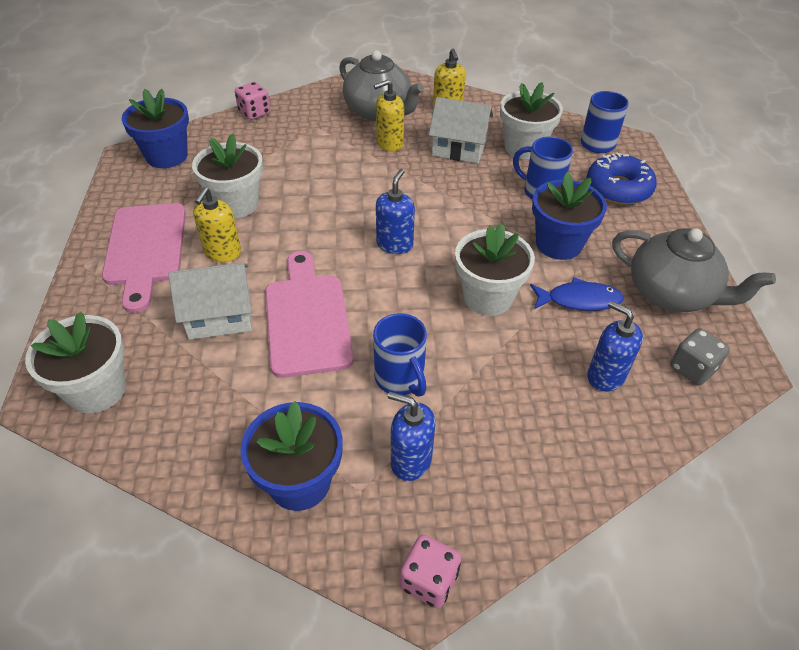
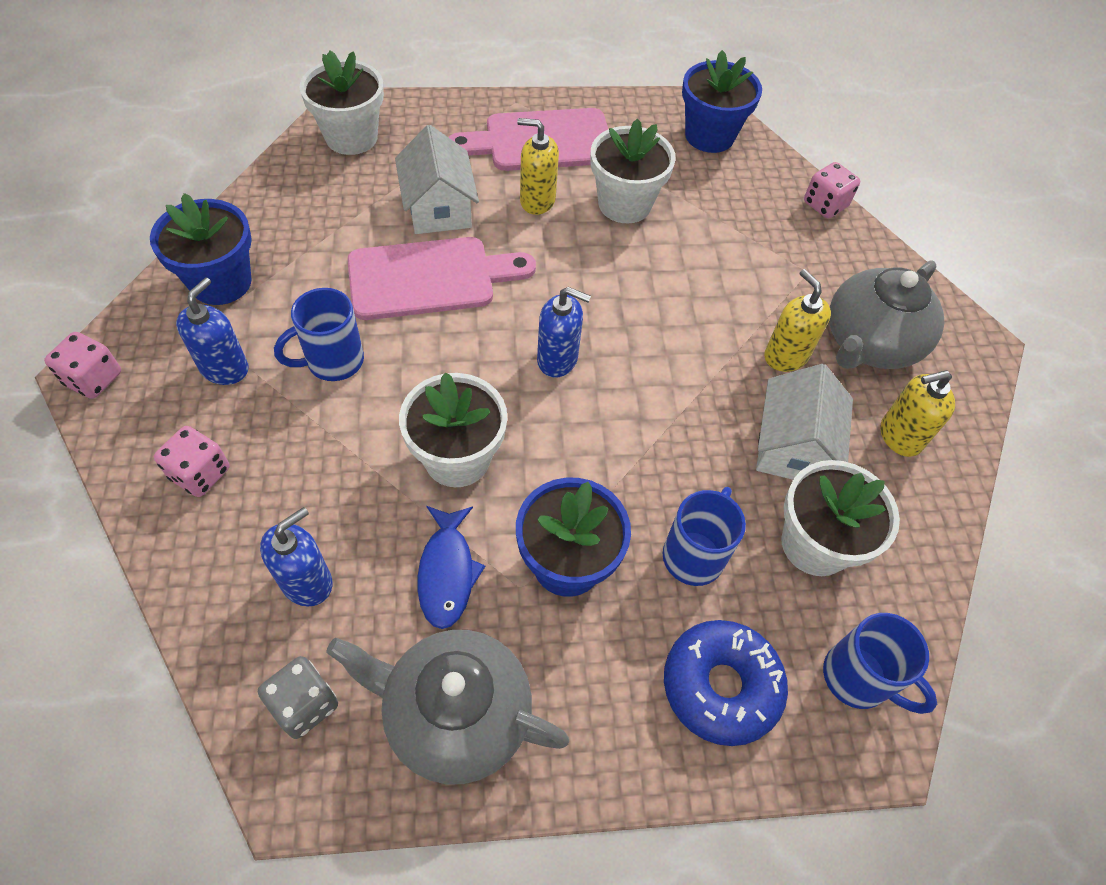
camera: 85 degrees right, 10 degrees up
grey teapot [612,228,776,312] -> grey teapot turned 75 degrees clockwise [326,630,569,784]
none -> pink dice [154,426,230,497]

